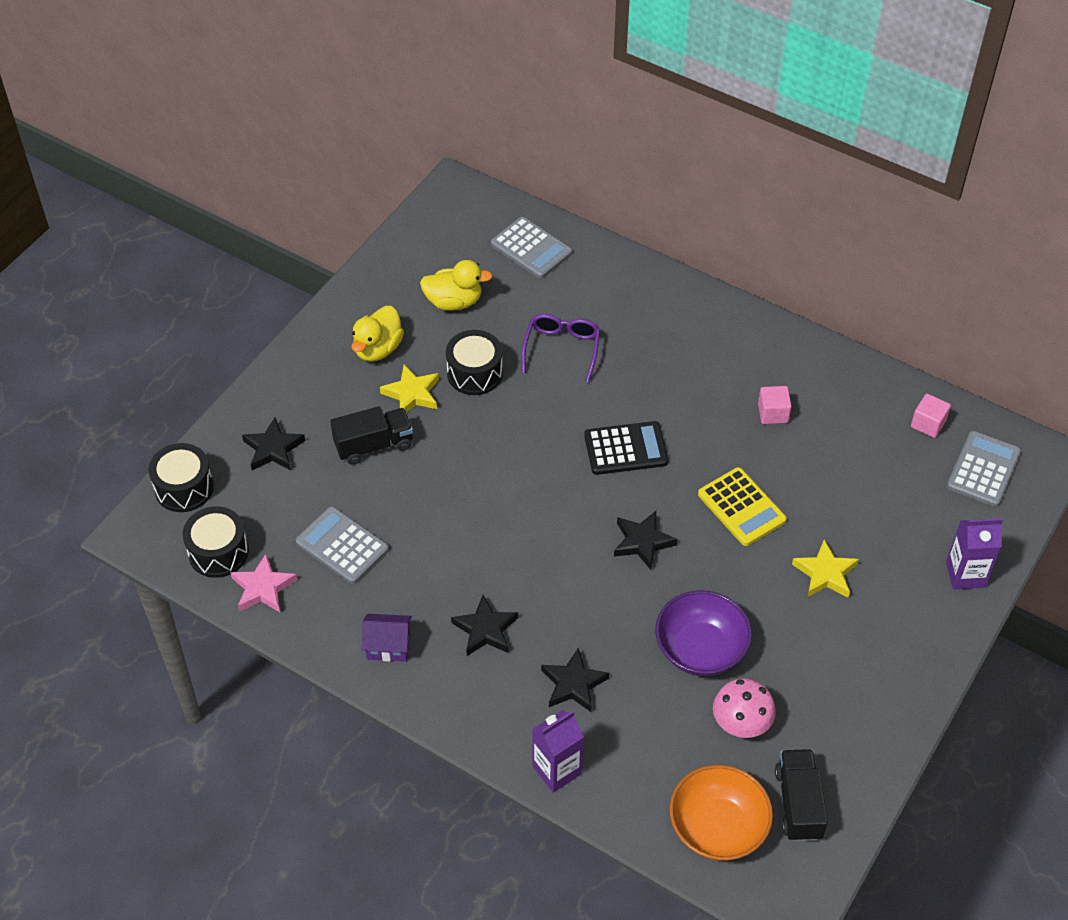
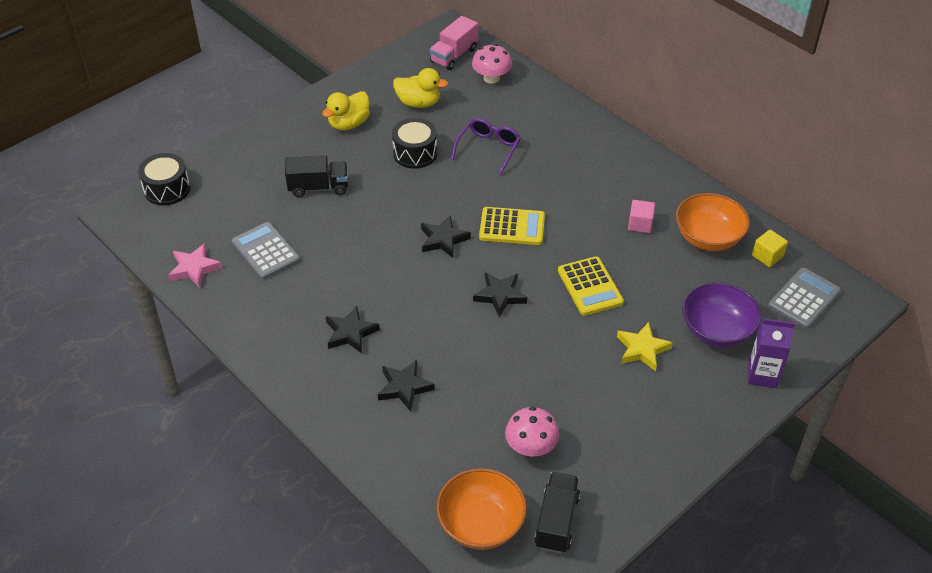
camera: 15 degrees right, 5 degrees down
black drum [183,506,249,578] -> none
black star [242,417,305,470] -> black star moved to [421,215,471,258]
purple house [362,614,412,662] -> none
yellow star [380,364,439,412] -> none
grey calculator [491,217,572,279] -> pink mushroom [472,44,512,84]
purple carton [532,710,584,793] -> none
black calculator [584,421,668,475] -> yellow calculator [479,207,545,245]
purple bowl [655,590,752,676] -> purple bowl moved to [682,282,762,347]
pink cube [911,394,951,438] -> yellow cube [752,230,788,267]
none -> pink truck [430,16,478,70]
none -> orange bowl [676,193,750,251]

